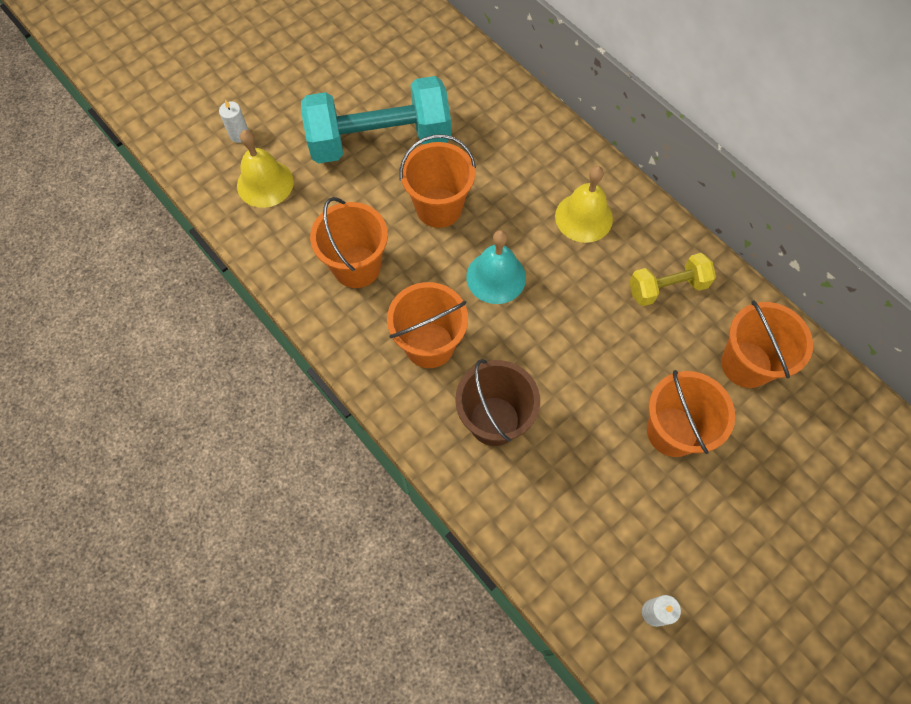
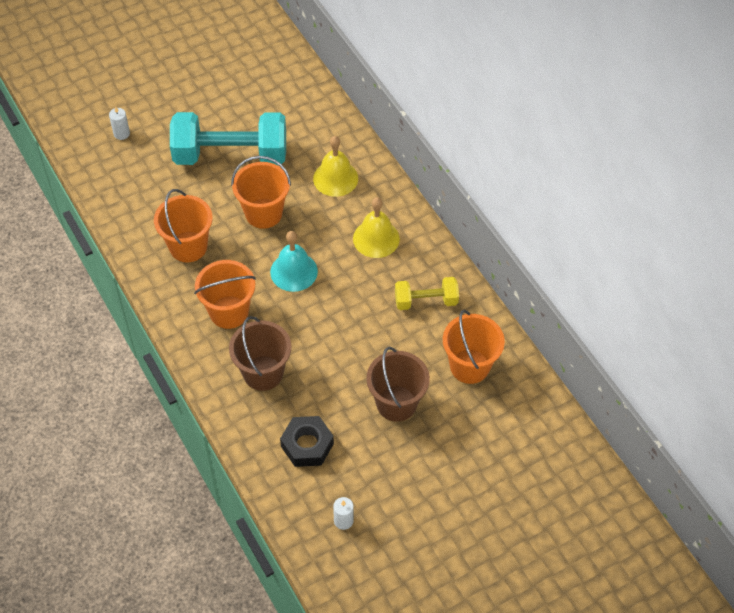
camera: 10 degrees right, 10 degrees down
yellow bell [237,130,294,208] -> yellow bell moved to [313,136,358,197]
orange bucket [647,370,735,457] -> brown bucket [367,347,430,422]
none -> black nut [280,416,334,467]

